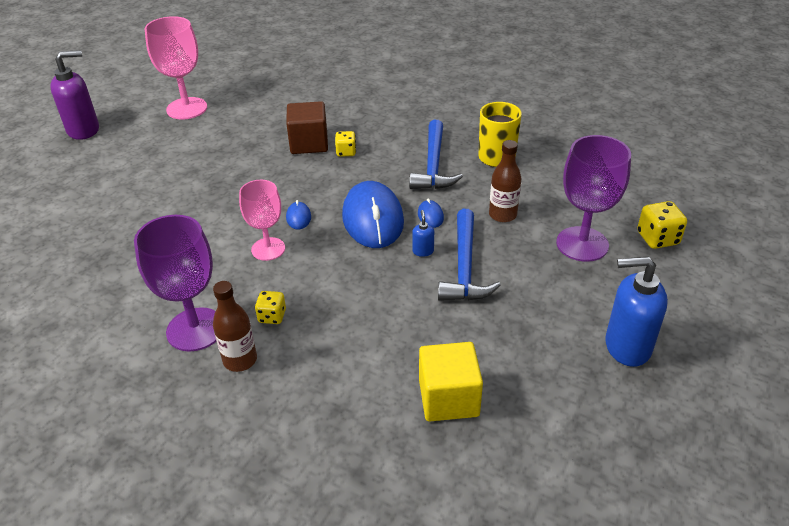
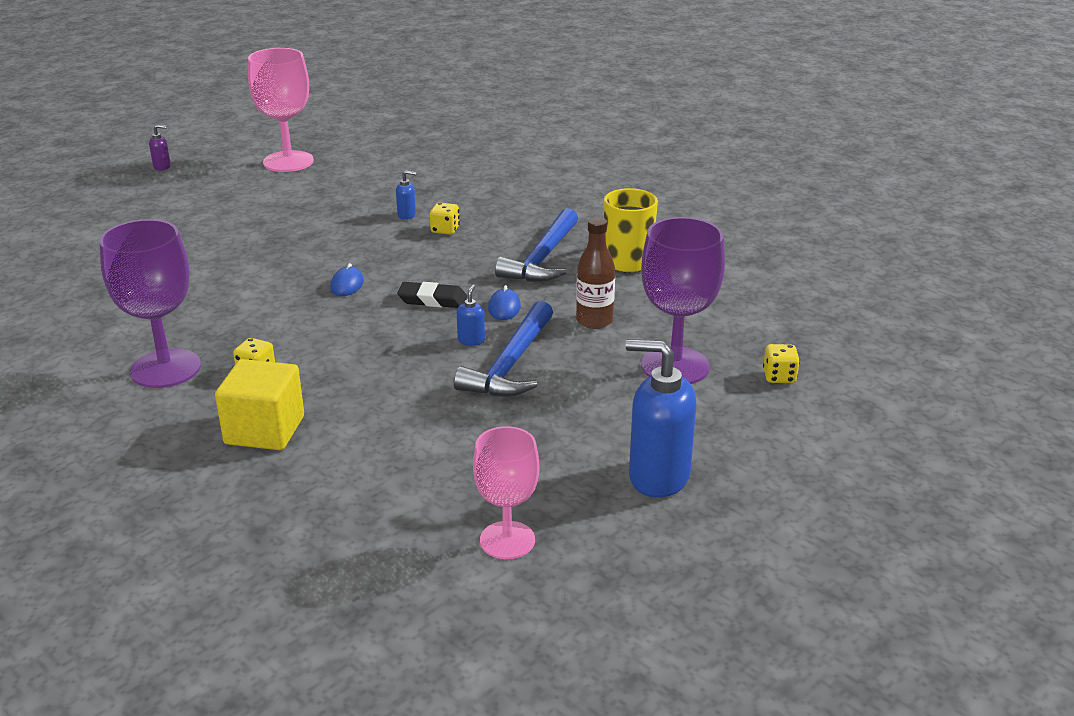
camera: 15 degrees right, 10 degrees down
purple soap dispenser [50,50,99,140] -> purple soap dispenser [149,125,171,170], size x0.44
brown bottle [213,281,257,372] -> none
pink goblet [239,180,285,261] -> pink goblet moved to [473,426,539,559]
brown cube [286,101,328,154] -> blue soap dispenser [396,171,417,220]
blue mouse [342,181,404,248] -> black eraser [397,282,467,308]
yellow cube [419,342,483,422] -> yellow cube moved to [215,359,304,450]
yellow dice [637,201,687,249] -> yellow dice [763,344,800,383], size x0.66

